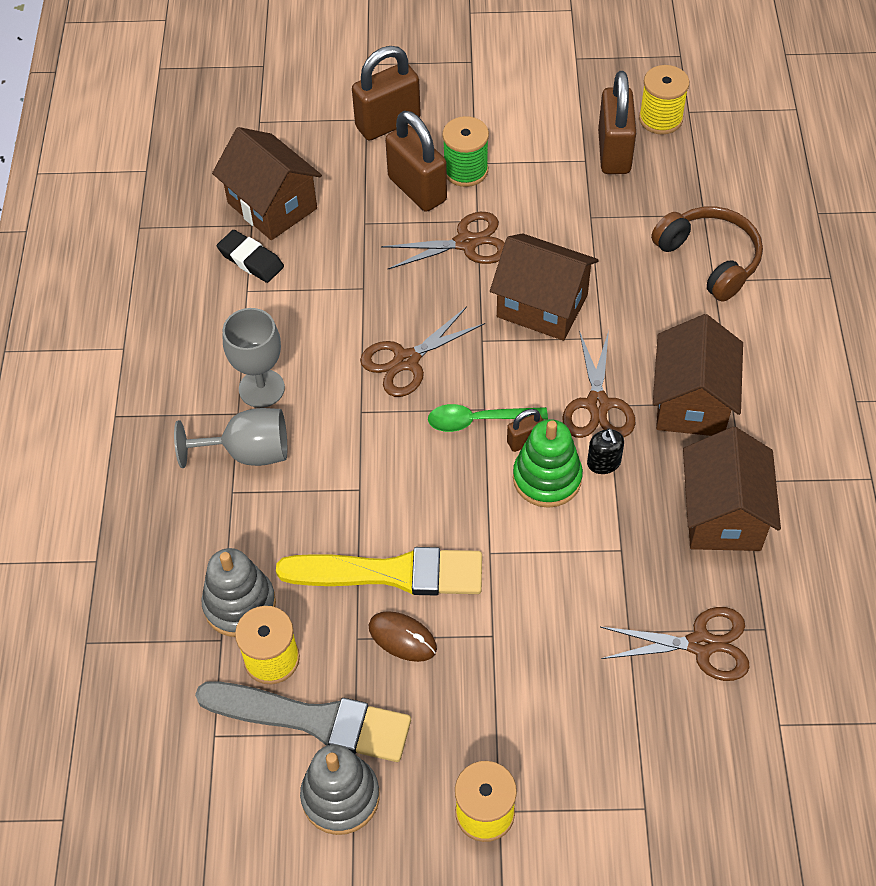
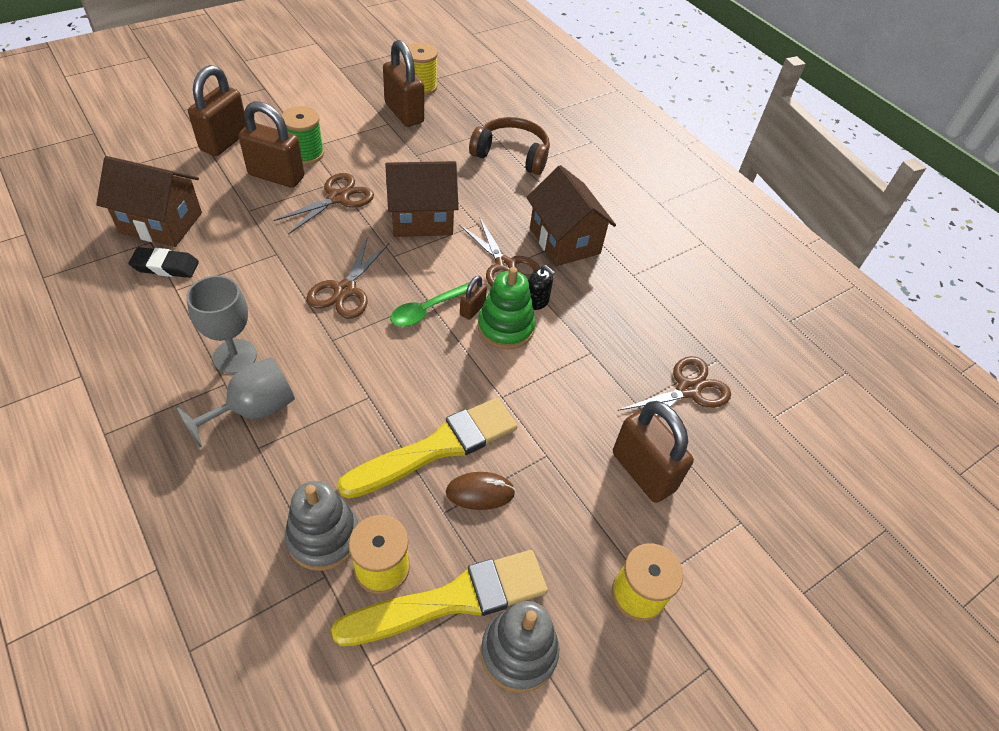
camera: 40 degrees left, 5 degrees down
grey brush [195,681,411,762] -> yellow brush [331,550,548,646]
brown house [683,427,781,551] -> none
none -> brown padlock [613,401,694,503]

